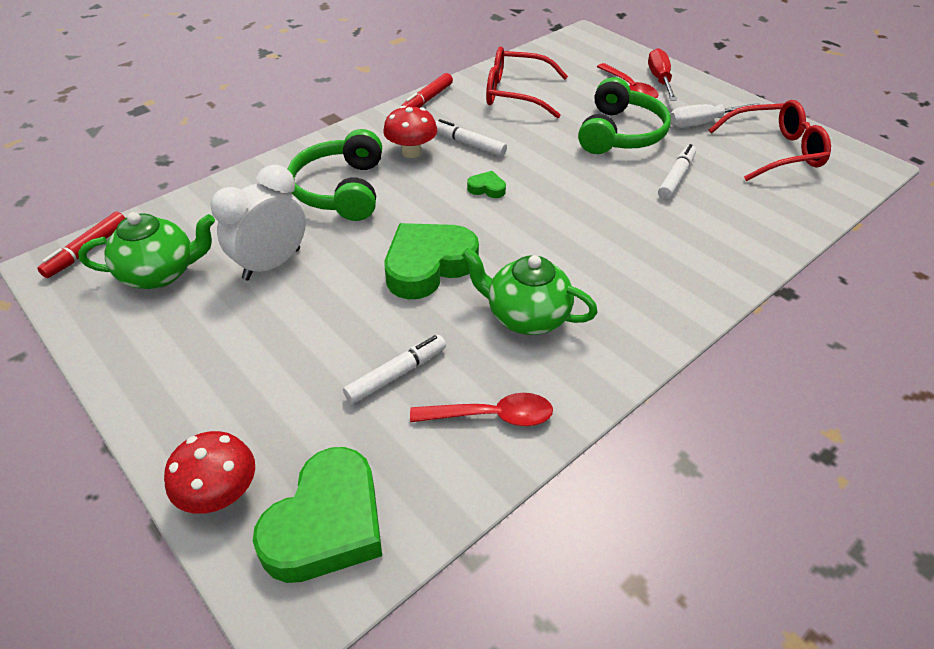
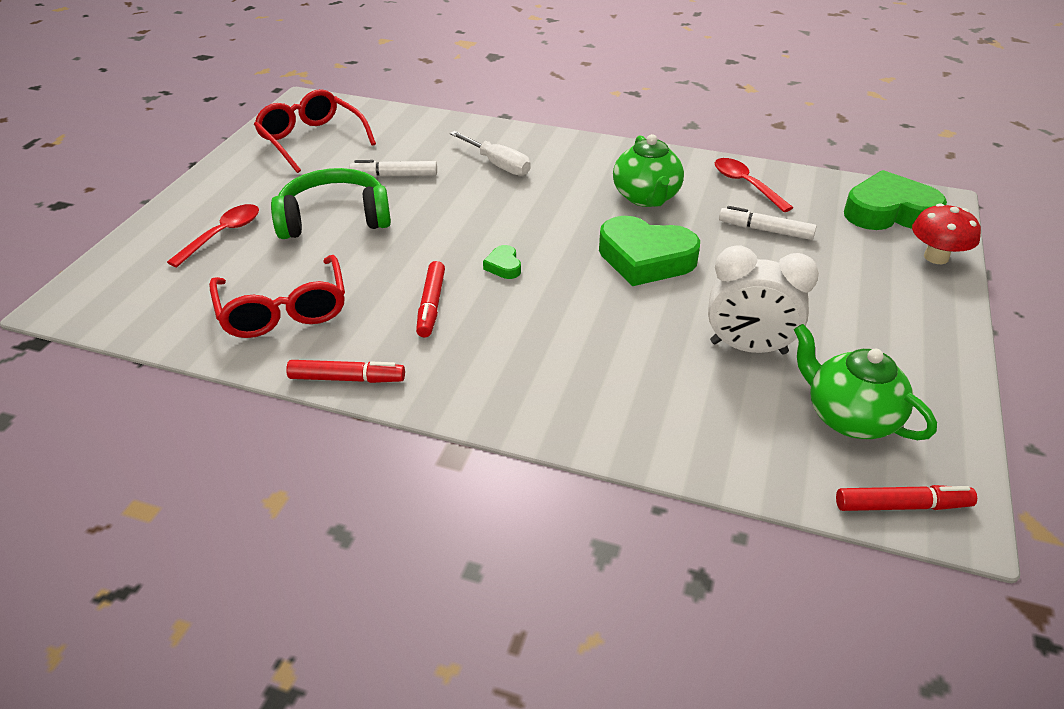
camera: 120 degrees left, 5 degrees down
green headphones [288,129,382,221] -> none
red mushroom [383,106,437,158] -> none
white marker [435,119,507,157] -> red marker [416,261,445,338]
red screwdriver [648,48,677,100] -> none
white screwdriver [670,103,761,128] -> white screwdriver moved to [450,131,531,176]

